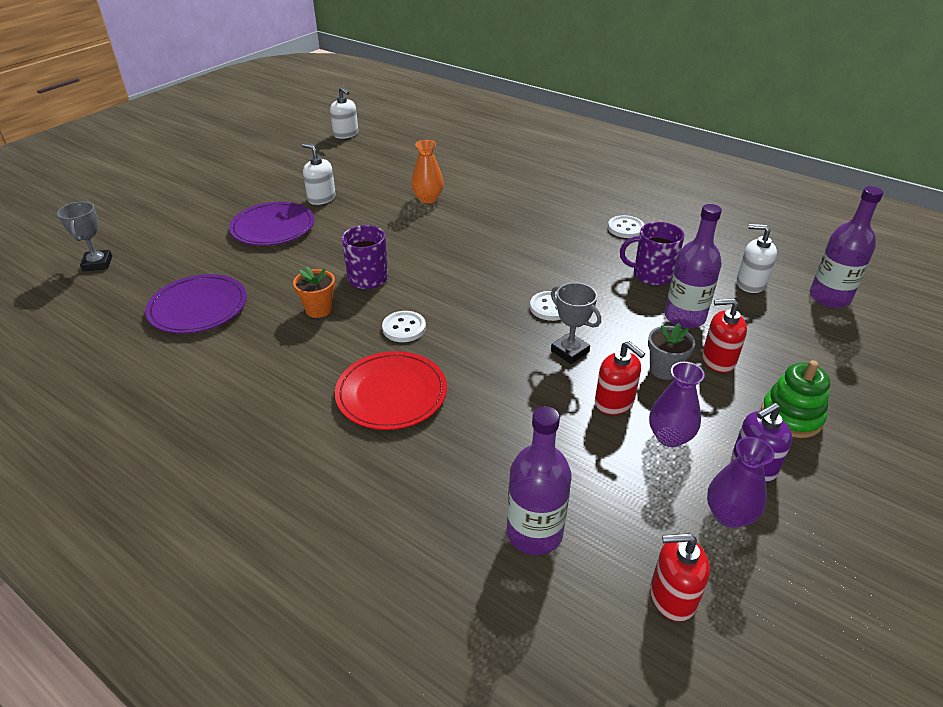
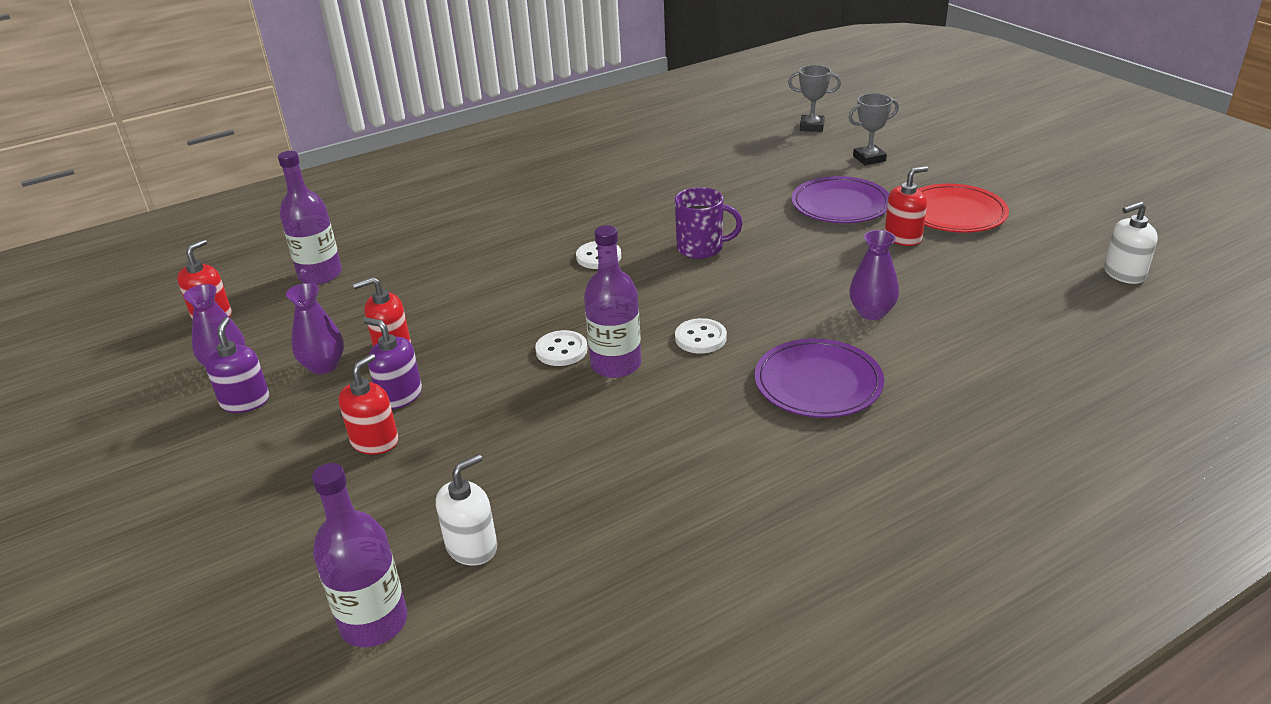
camera: 115 degrees right, 5 degrees down
purple plate [145,274,247,334] -> purple plate moved to [755,339,884,418]
orange flower pot [293,267,335,318] -> none
white soap dispenser [302,143,336,205] -> red soap dispenser [885,166,928,246]
red plate [335,351,447,430] -> red plate moved to [919,184,1009,233]
orange vase [411,140,444,203] -> purple vase [849,230,899,320]
grey trophy [551,283,601,364] -> grey trophy moved to [848,93,899,165]
white button [608,215,645,238] -> white button moved to [675,318,727,354]
purple mug [620,222,684,286] -> none
grey flower pot [648,323,695,380] -> purple soap dispenser [363,317,422,409]
purple bottle [664,204,722,328] -> purple bottle moved to [584,225,641,378]
green stacking toy [761,360,830,438] -> none

